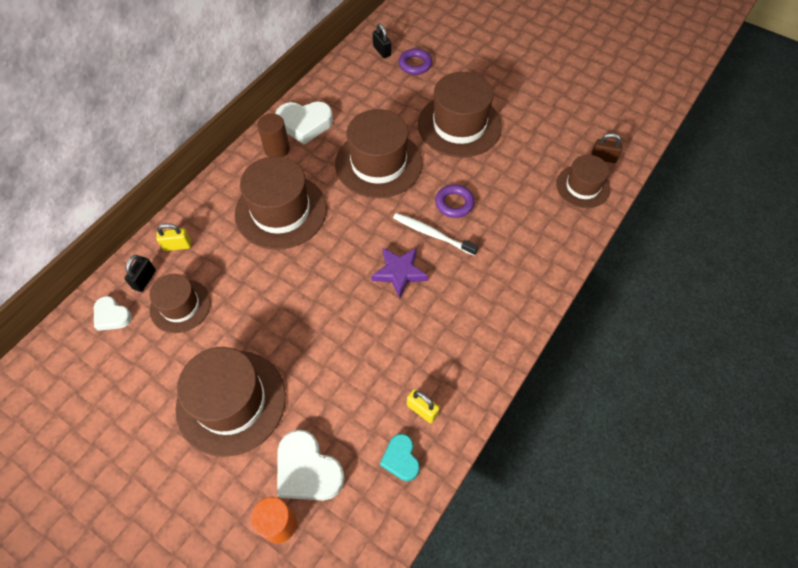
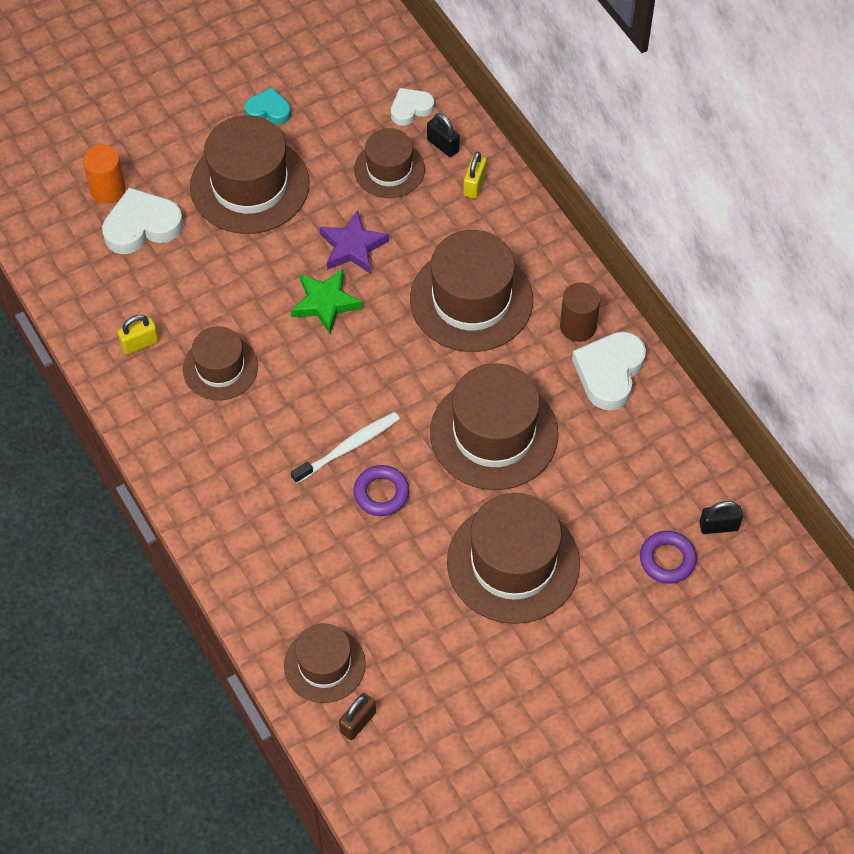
camera: 115 degrees right, 0 degrees up
purple star [371,248,428,298] -> purple star moved to [319,210,389,273]
turquoise heart [380,434,420,481] -> turquoise heart moved to [244,87,291,124]
none -> brown hat [183,326,258,400]
none -> green star [291,269,362,334]

